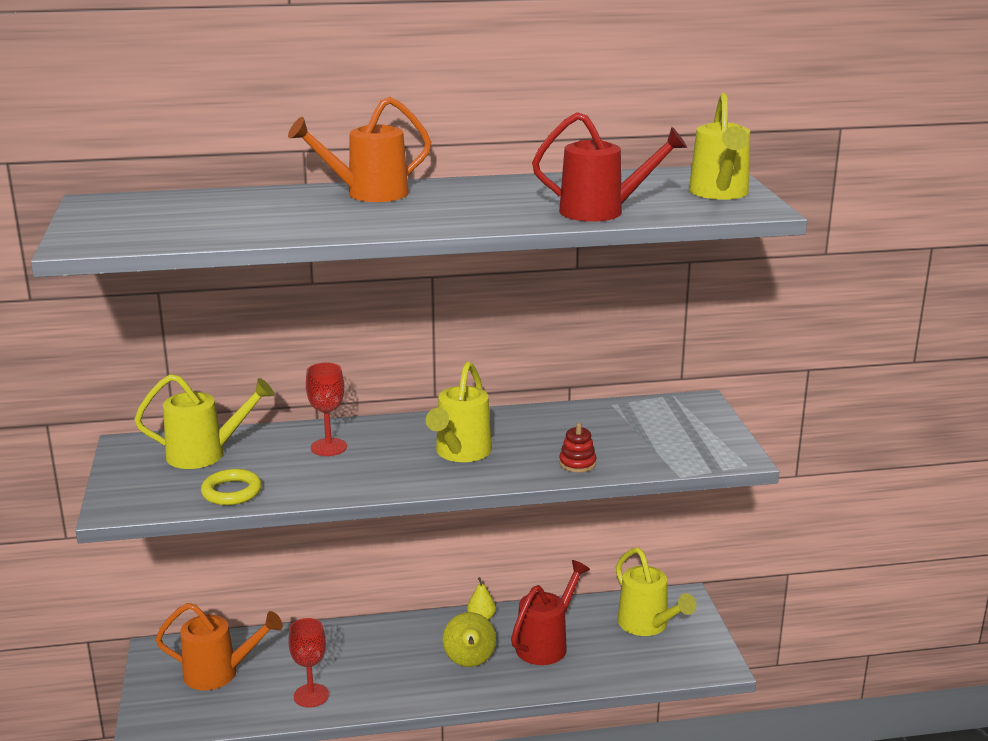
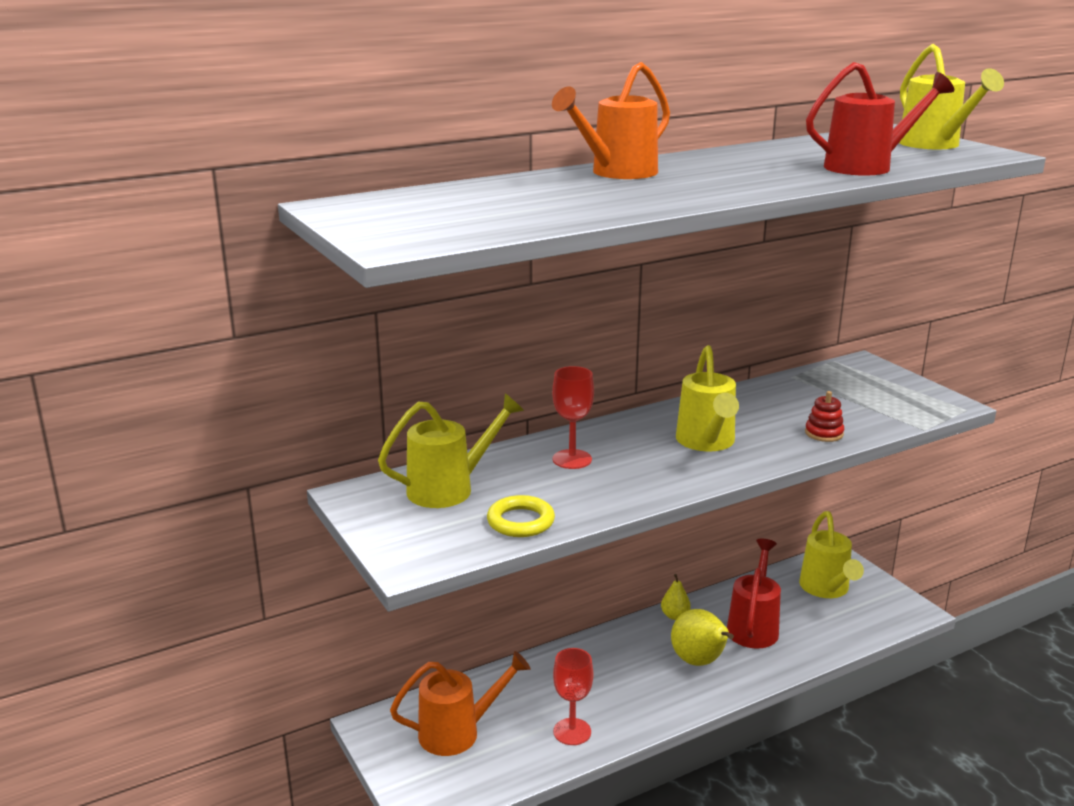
camera: 20 degrees left, 0 degrees up
yellow watering can [616,548,696,636] -> yellow watering can turned 45 degrees clockwise [799,511,864,598]

